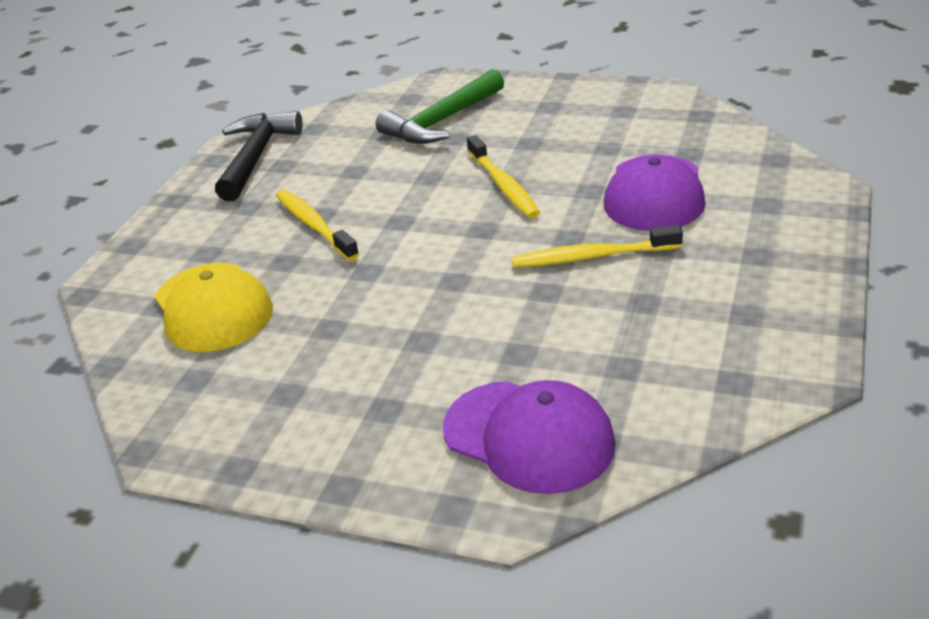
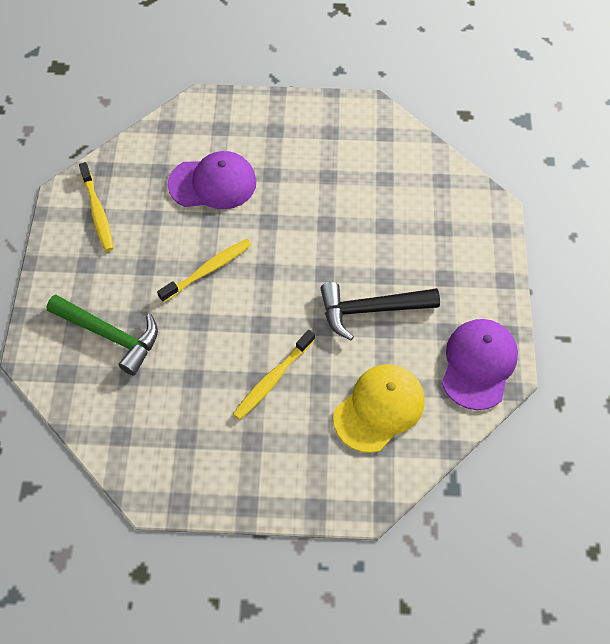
camera: 110 degrees left, 25 degrees up
black hammer [215,111,303,201] -> black hammer moved to [320,282,440,340]
purple cap [443,380,616,494] -> purple cap moved to [442,319,518,410]
yellow toothbrush [511,225,683,268] -> yellow toothbrush moved to [79,162,114,251]

